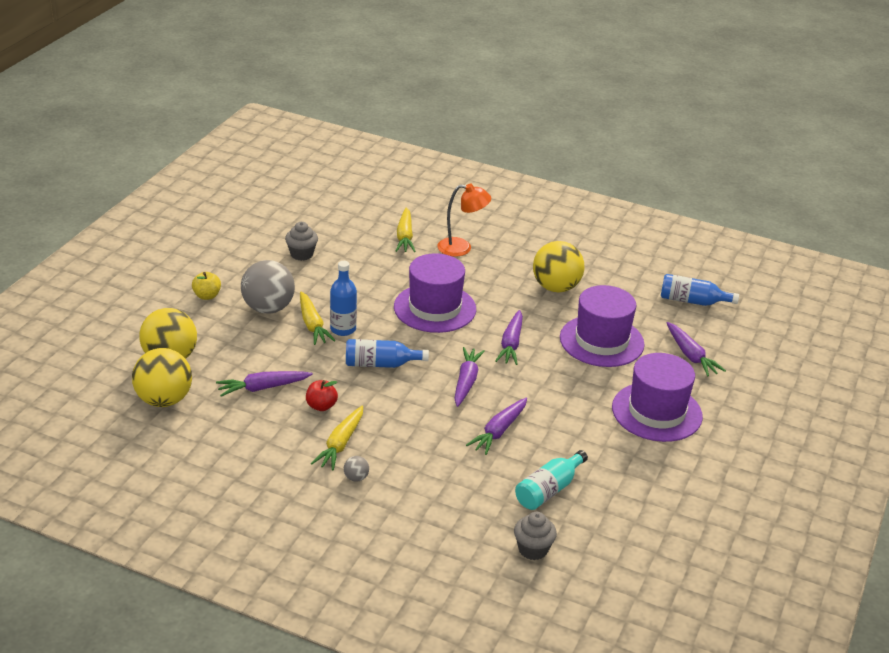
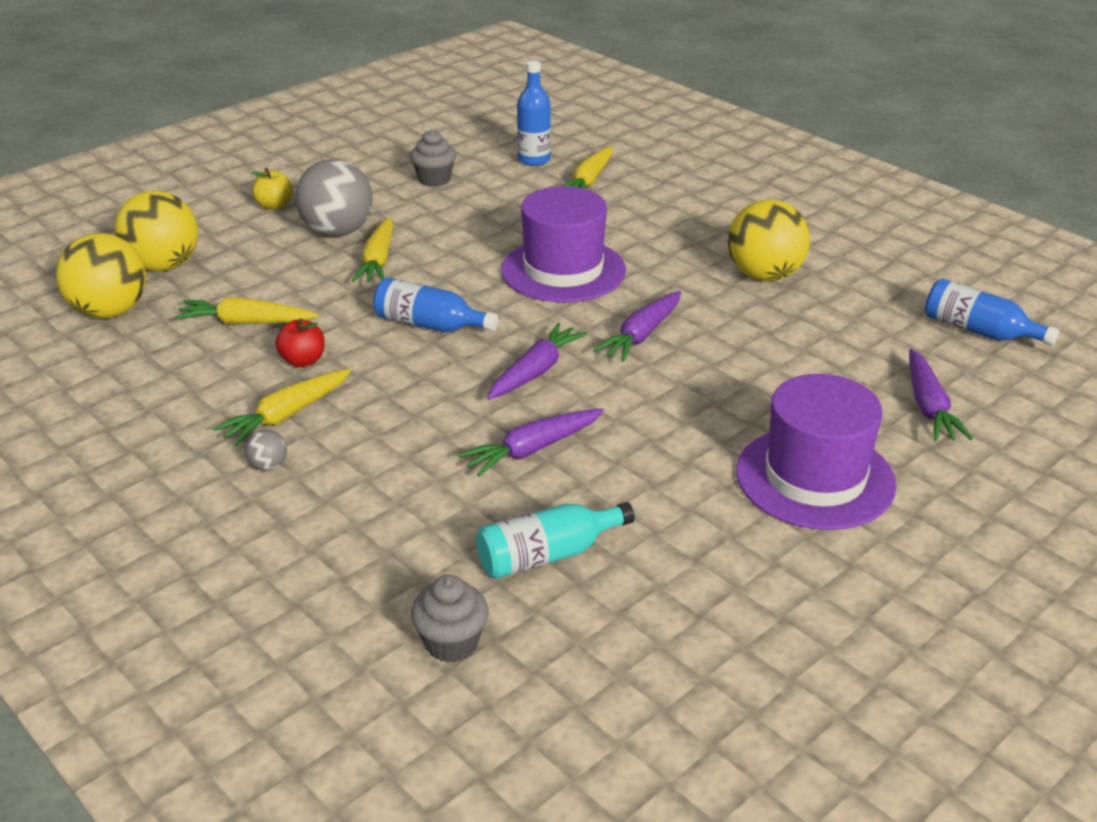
camera: 25 degrees right, 0 degrees up
purple carrot [216,371,313,397] -> yellow carrot [174,298,319,324]
blue bottle [330,261,357,336] -> blue bottle moved to [517,61,551,166]
orange lamp [437,184,491,256] -> none
purple hat [560,285,645,367] -> none

